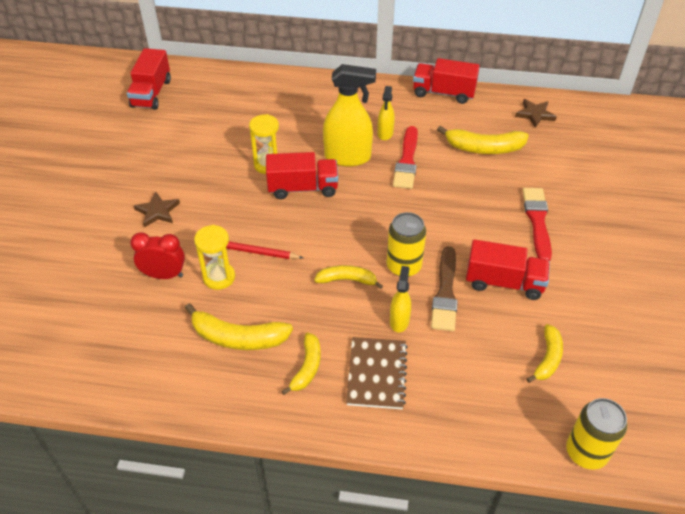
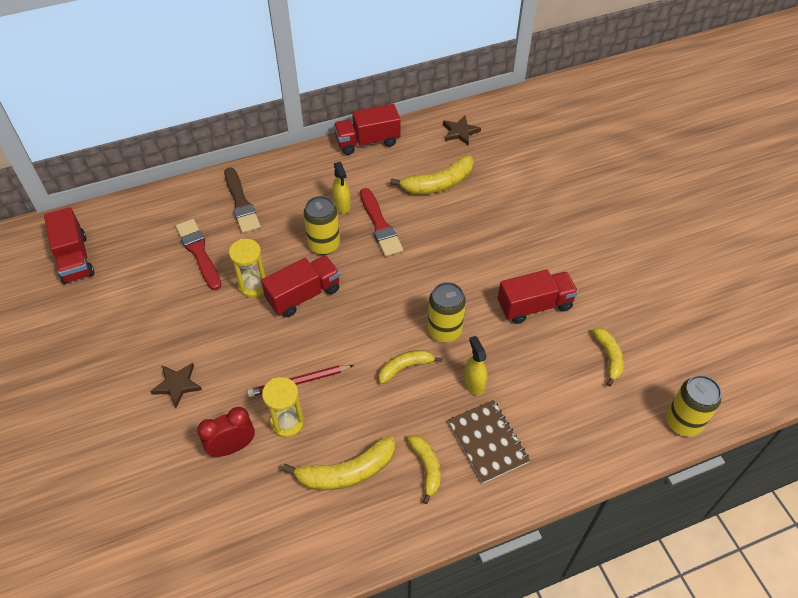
camera: 30 degrees left, 5 degrees up
yellow spray bottle [323,64,376,166] -> yellow can [303,196,340,255]
brown brush [431,246,458,331] -> brown brush moved to [224,167,261,233]
red brush [522,188,552,261] -> red brush moved to [176,219,221,290]

